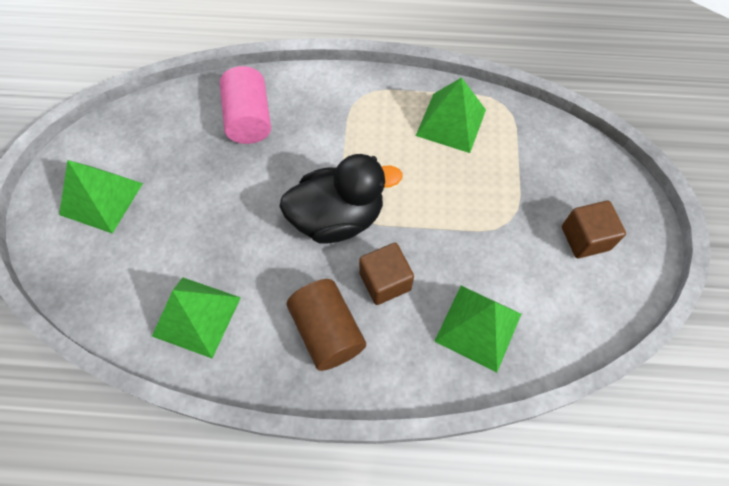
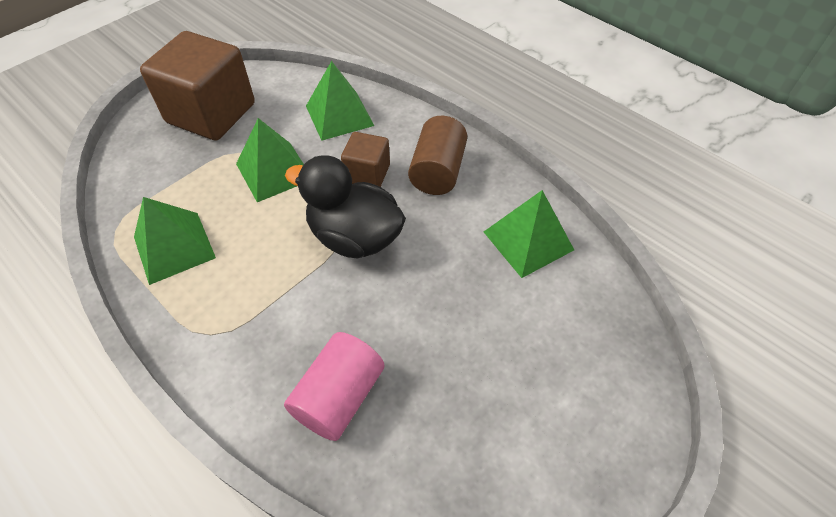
camera: 140 degrees left, 10 degrees down
green pyramid [59,160,143,234] -> green pyramid moved to [236,118,304,202]
brown cube [562,201,626,258] -> brown cube [140,31,255,140], size x1.94

